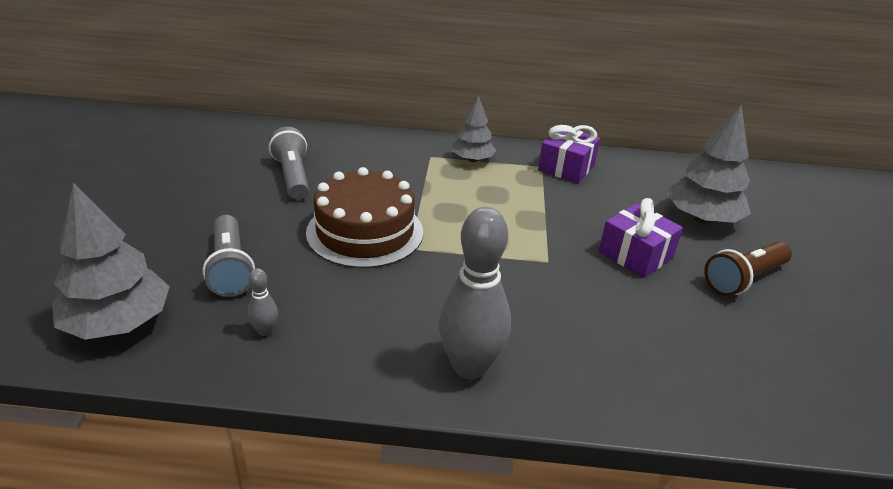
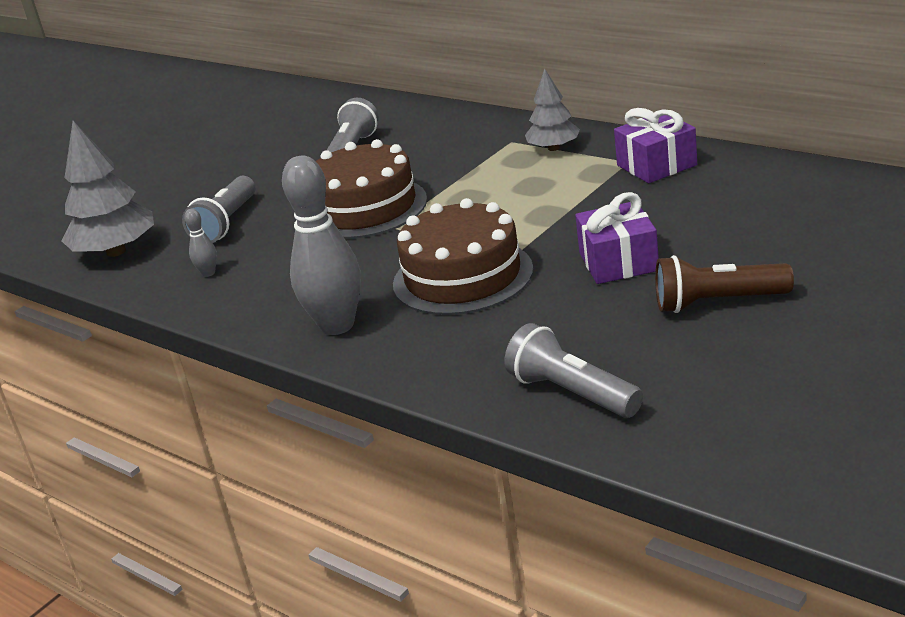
camera: 40 degrees right, 5 degrees down
grey tree [667,105,751,224] -> none
none -> brown cake [393,198,533,315]
none -> grey flashlight [504,323,643,418]

